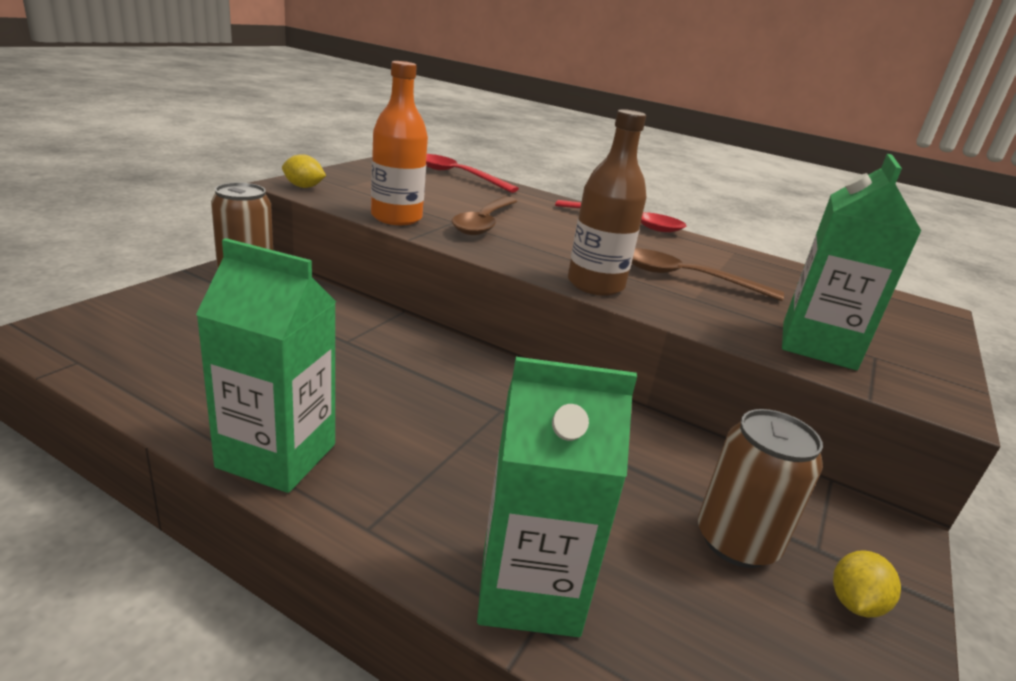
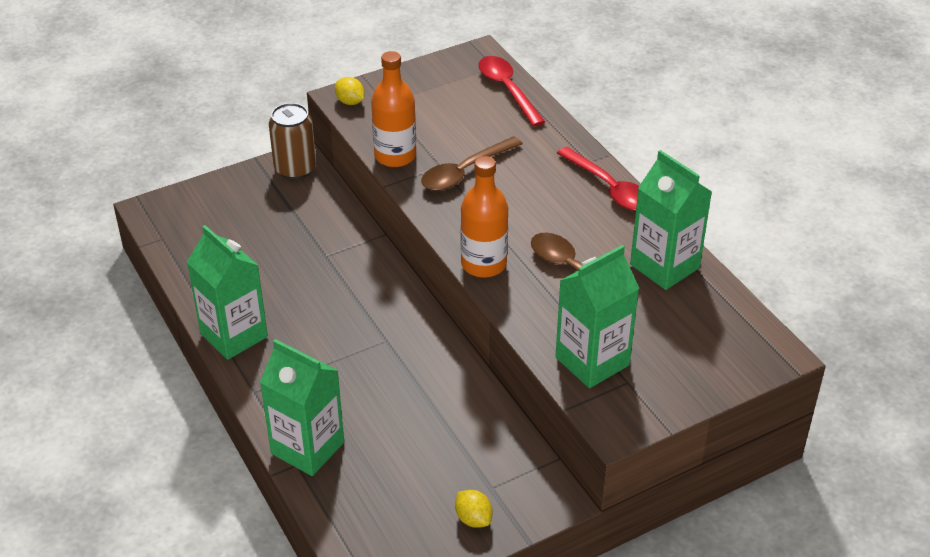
camera: 35 degrees right, 15 degrees up
brown bottle [568,109,646,296] -> orange bottle [461,156,508,278]
brown can [698,409,823,568] -> none
yellow lemon [833,550,901,617] -> yellow lemon turned 75 degrees clockwise [455,490,493,528]
none -> green carton [630,150,712,290]

